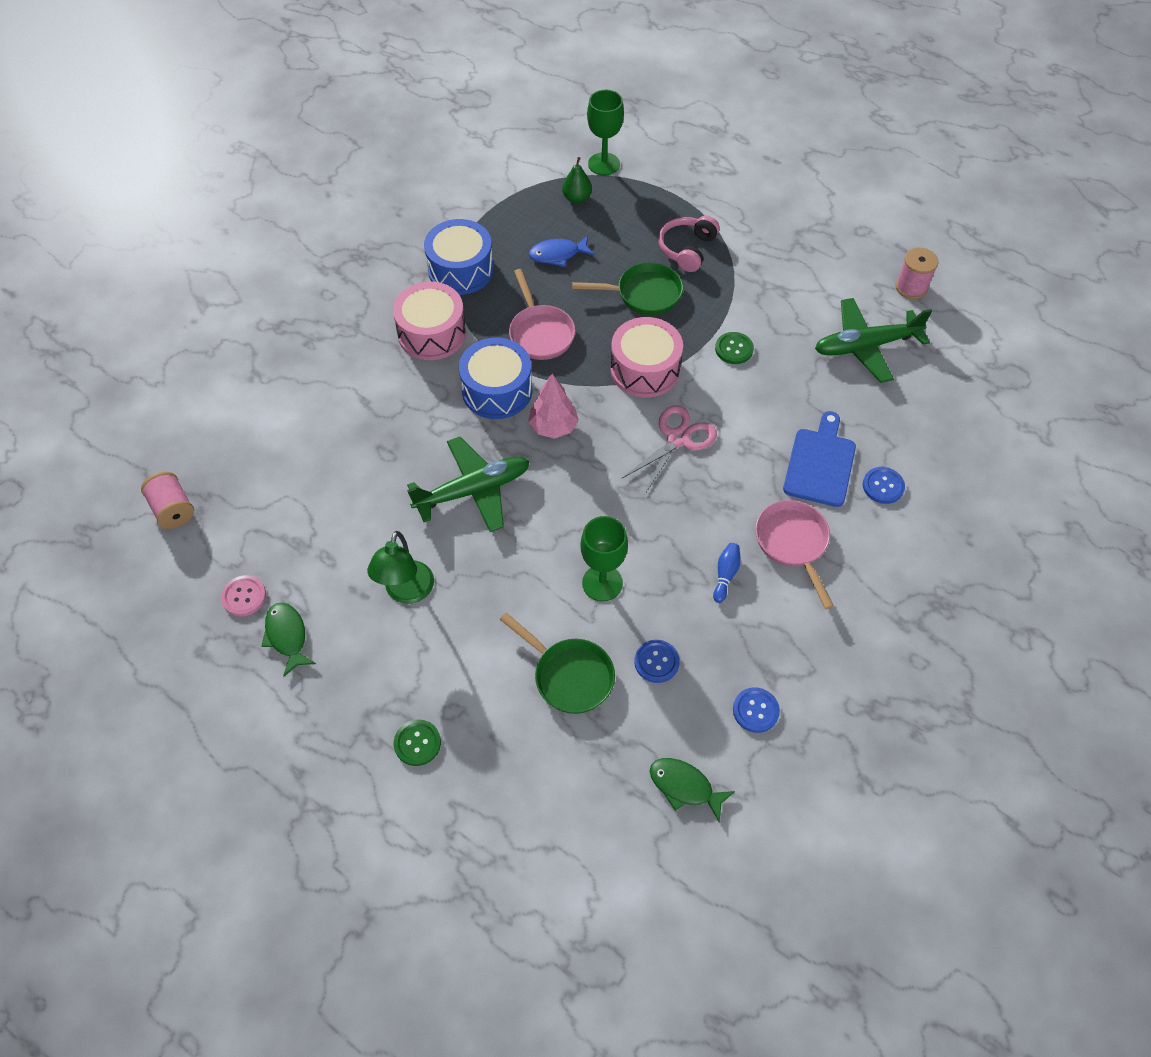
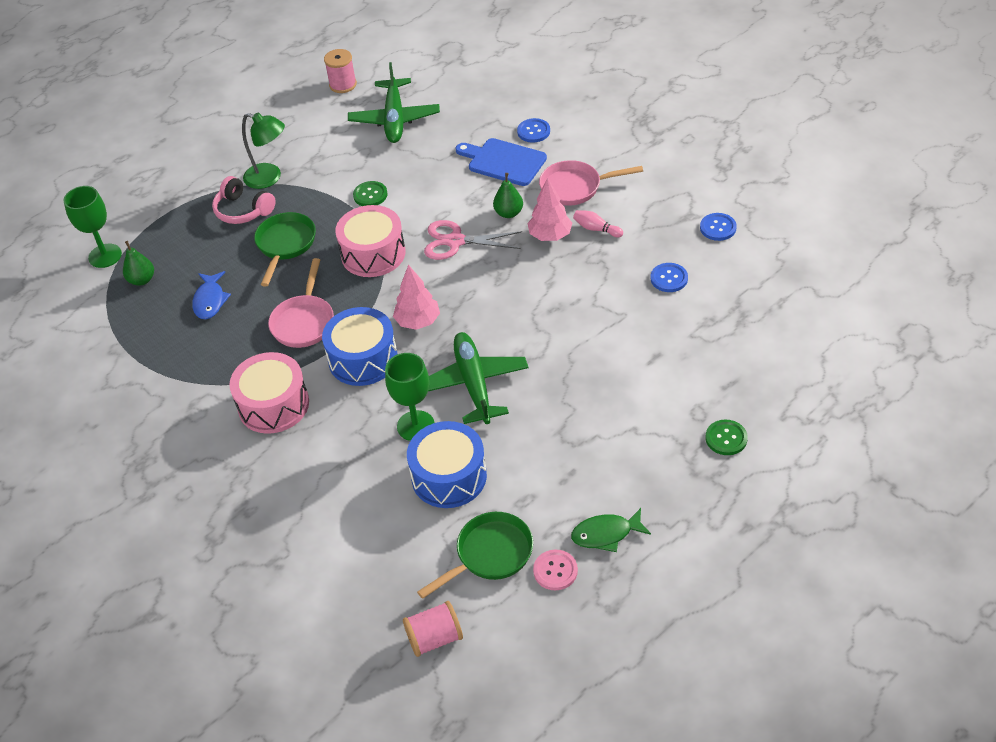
camera: 75 degrees left, 10 degrees down
green lamp [367,531,434,604] -> green lamp moved to [242,113,285,189]
blue drum [424,219,494,295] -> blue drum moved to [407,421,487,508]
green pan [500,613,615,714] -> green pan moved to [417,512,533,599]
pink pan [509,269,575,360] -> pink pan turned 105 degrees clockwise [268,258,334,348]
green goblet [580,516,628,601] -> green goblet moved to [385,353,434,441]
pink scissors [622,405,717,494] -> pink scissors turned 45 degrees counterclockwise [424,220,522,260]
green fish [650,758,735,822] -> none
blue bowling pin [713,543,741,603] -> pink bowling pin [573,210,623,237]
none -> green pear [493,173,523,218]
none -> pink tree [528,178,572,241]

